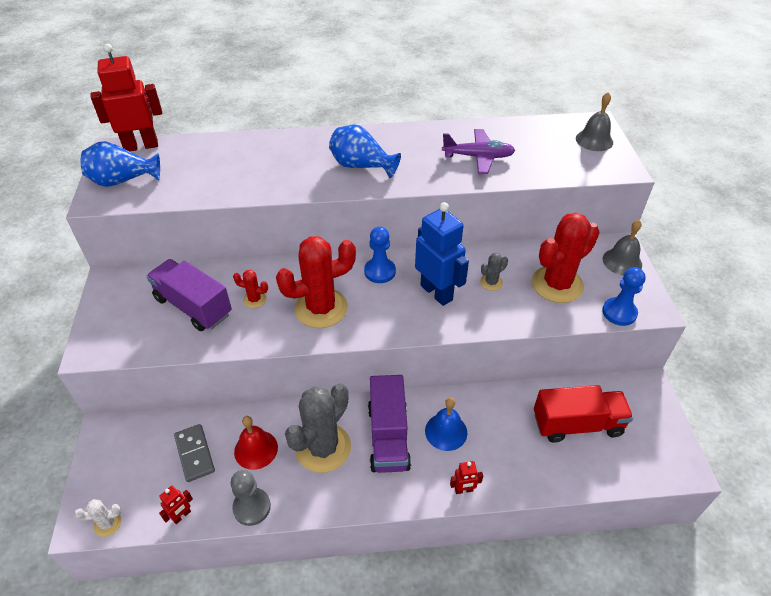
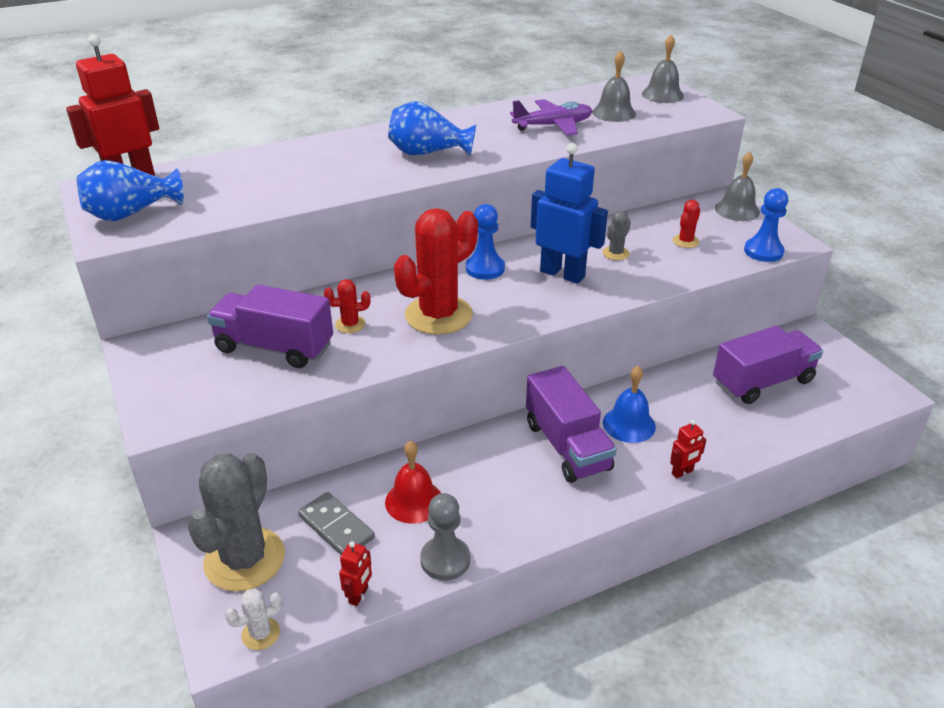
camera: 20 degrees left, 10 degrees down
grey cactus [285,383,351,473] -> grey cactus moved to [187,453,285,591]
red cactus [532,213,600,303] -> red cactus [673,200,700,248], size x0.44
red truck [534,385,633,443] -> purple truck [713,326,823,404]
none -> grey bell [592,50,636,122]

